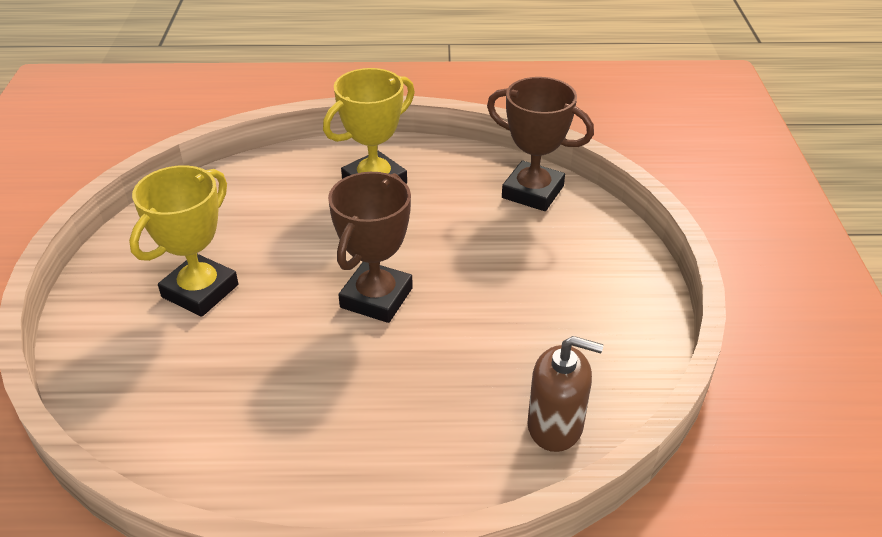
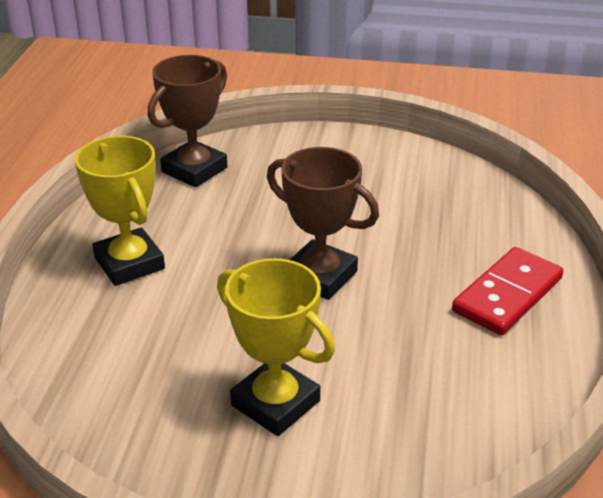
camera: 80 degrees left, 5 degrees down
brown soap dispenser [527,336,603,452] -> none
none -> red domino [452,247,563,335]

